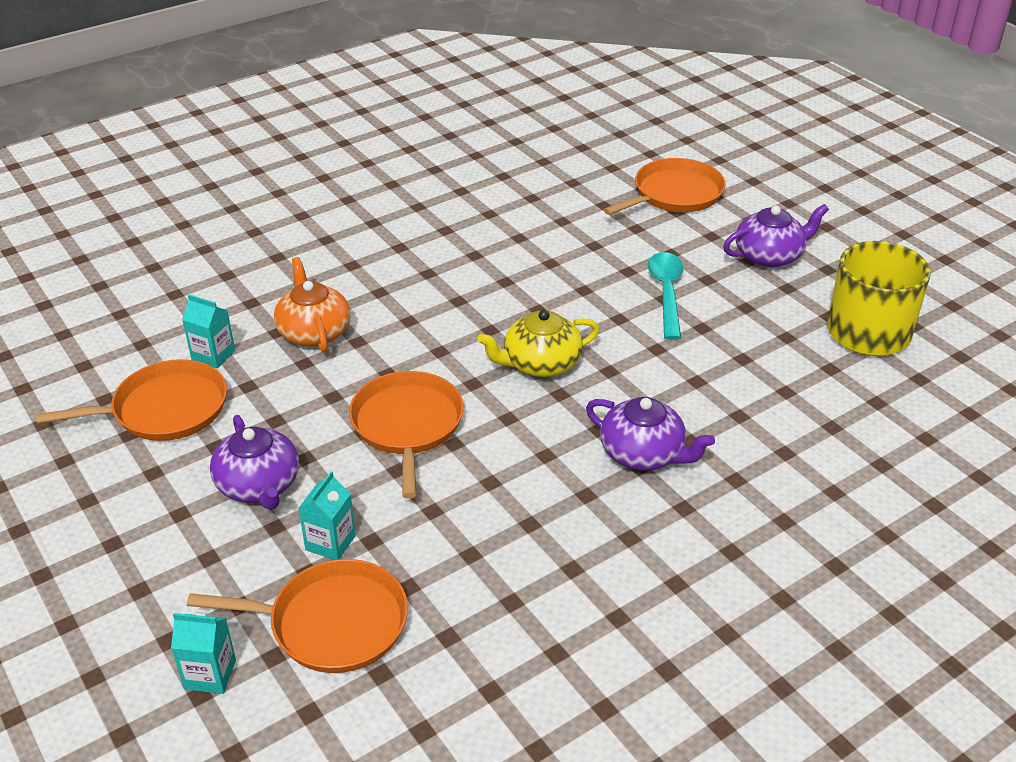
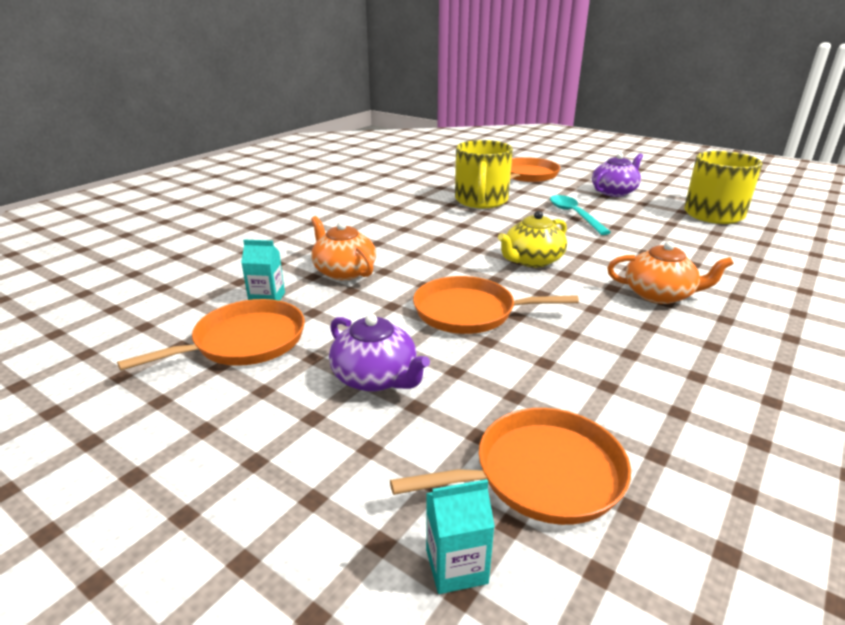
camera: 20 degrees left, 10 degrees down
turquoise carton [298,471,356,560] -> none
orange pan [349,371,464,499] -> orange pan turned 60 degrees counterclockwise [413,276,579,334]
purple teapot [586,397,715,470] -> orange teapot [607,241,734,304]
none -> yellow mug [455,140,513,208]

